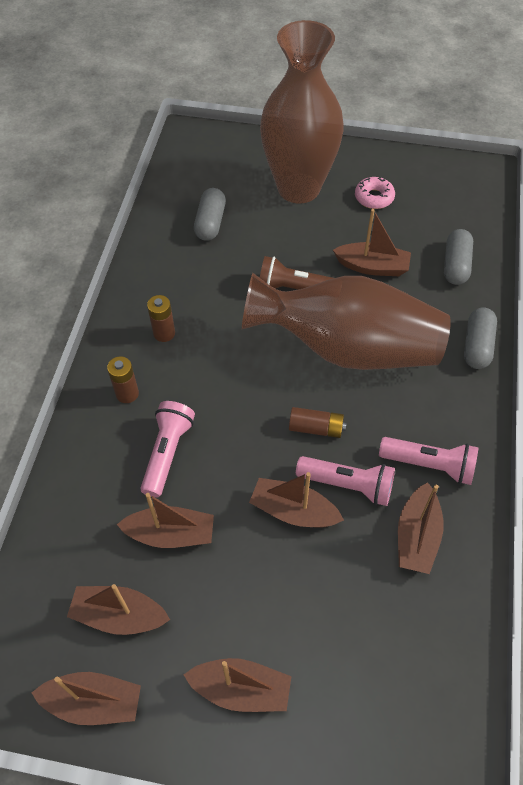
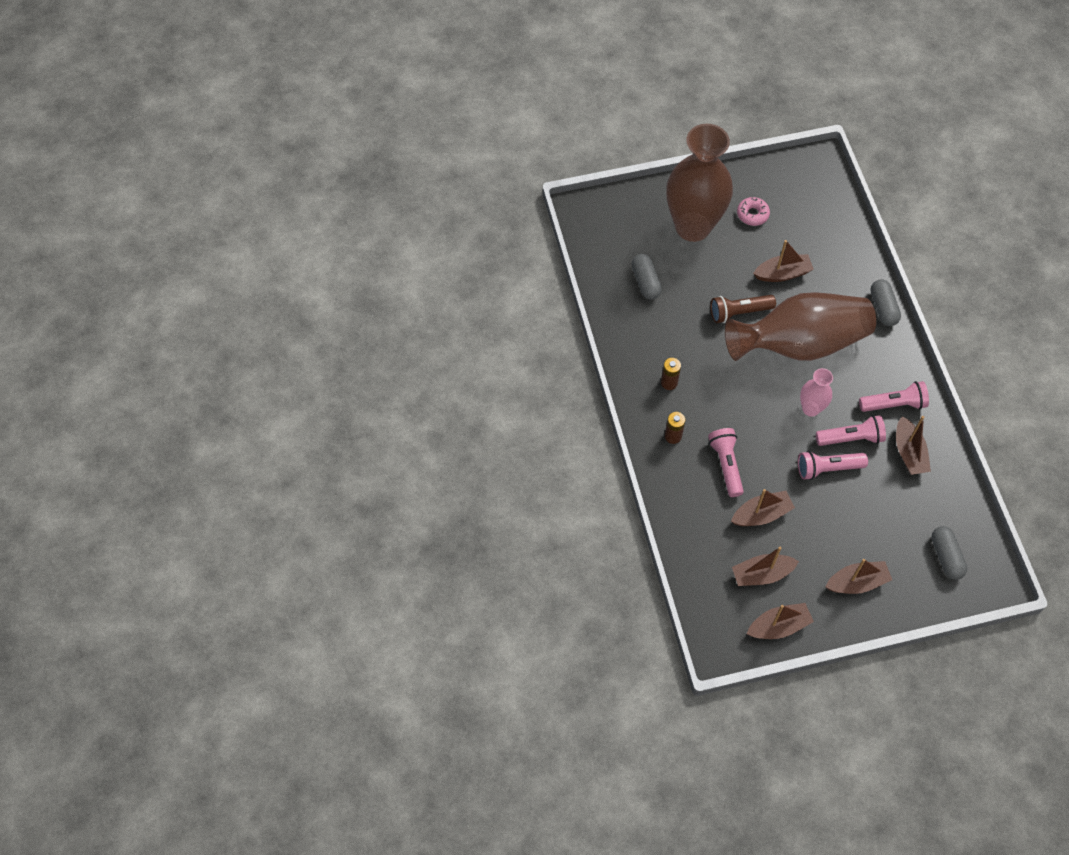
camera: 25 degrees left, 5 degrees up
brown boat [249,472,344,528] -> pink flashlight [798,451,868,480]
brown battery [289,407,346,438] -> pink vase [800,368,833,417]
grey capsule [444,229,473,285] -> grey capsule moved to [931,526,967,580]

